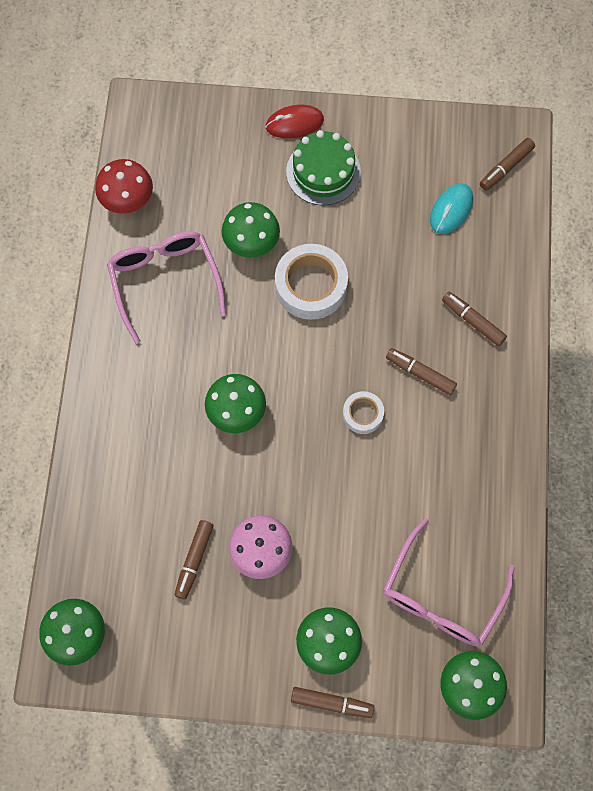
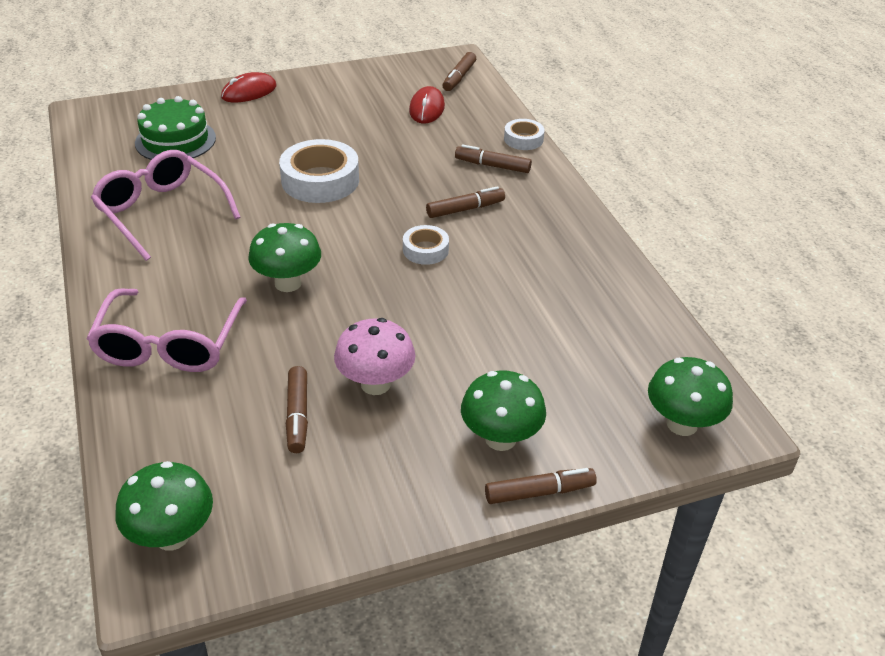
camera: 25 degrees left, 30 degrees down
red mushroom [95,159,153,214] -> none
green mushroom [222,202,280,258] -> none
green cake [286,130,361,206] -> green cake moved to [135,96,216,160]
pink glasses [383,518,514,646] -> pink glasses moved to [86,289,247,372]
brown marker [386,348,457,395] -> brown marker turned 150 degrees clockwise [426,186,505,218]
turquoise mouse [430,183,473,234] -> red mouse [409,86,445,123]
none -> white tape [504,119,545,150]

